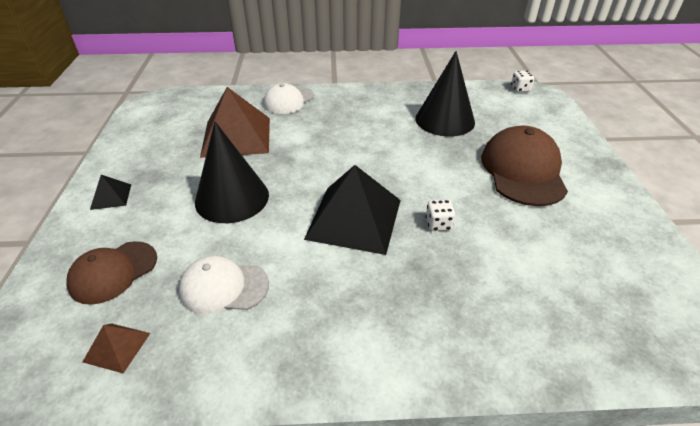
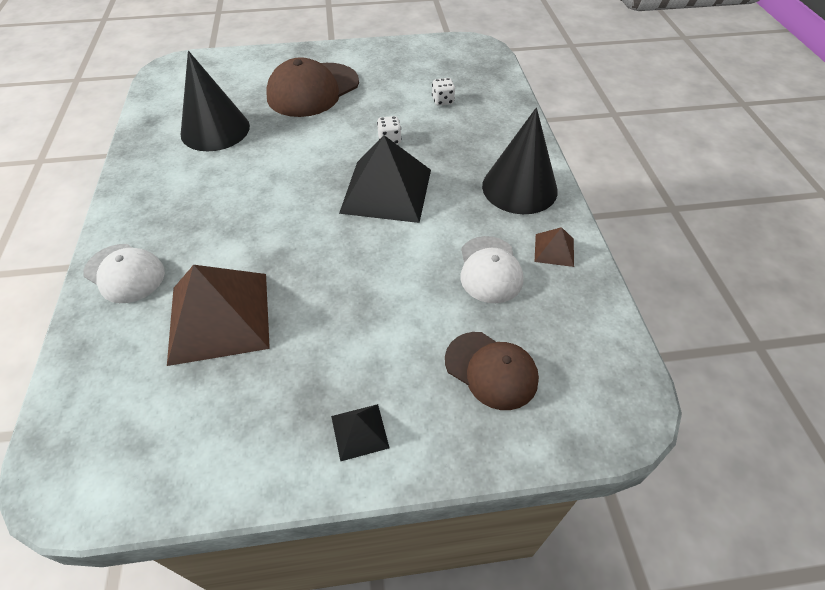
camera: 95 degrees left, 10 degrees up
brown pyramid [83,323,150,373] -> brown pyramid moved to [535,227,574,267]
black cone [195,122,269,223] -> black cone moved to [482,108,558,214]
brown cap [481,126,568,206] -> brown cap turned 45 degrees counterclockwise [266,57,359,117]
white dice [511,71,534,92] -> white dice moved to [432,78,455,106]

